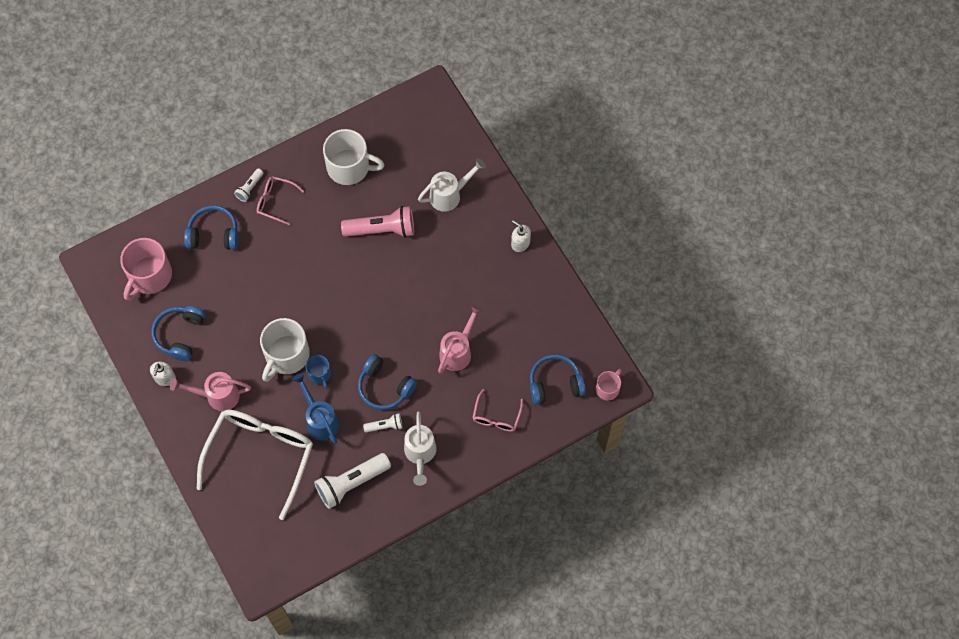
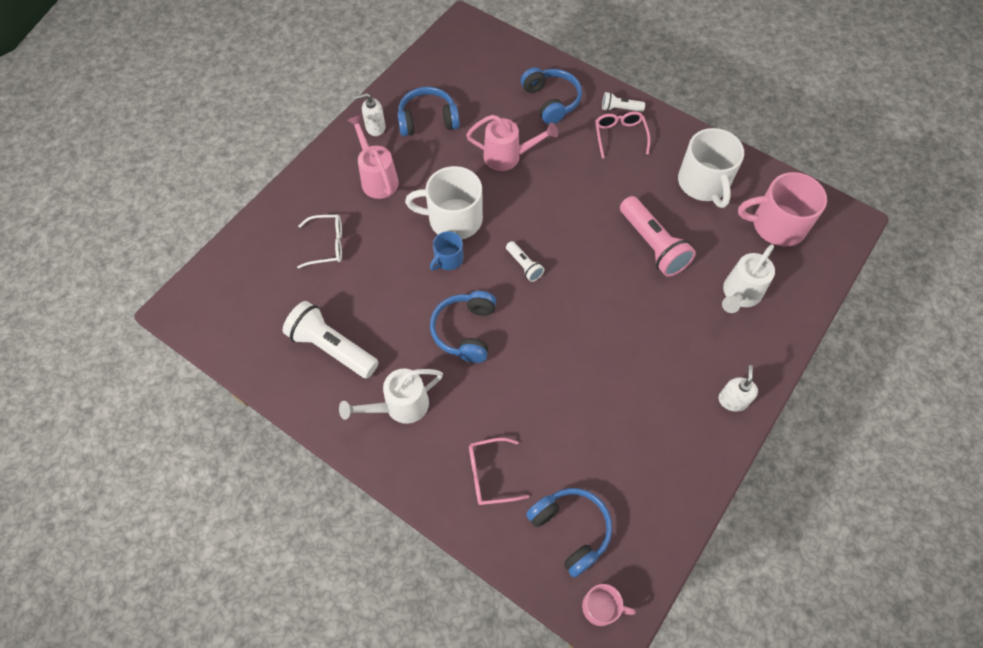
camera: 65 degrees right, 5 degrees down
pink mug [120,238,172,301] -> pink mug moved to [738,172,827,247]
white glasses [197,409,313,520] -> white glasses [297,215,342,268], size x0.46
blue watering can [292,373,339,444] -> none
white flashlight [363,413,403,432] -> white flashlight moved to [506,241,545,282]
white watering can [418,158,486,212] -> white watering can turned 90 degrees clockwise [722,244,775,313]
pink watering can [438,304,483,374] -> pink watering can moved to [466,115,558,171]

